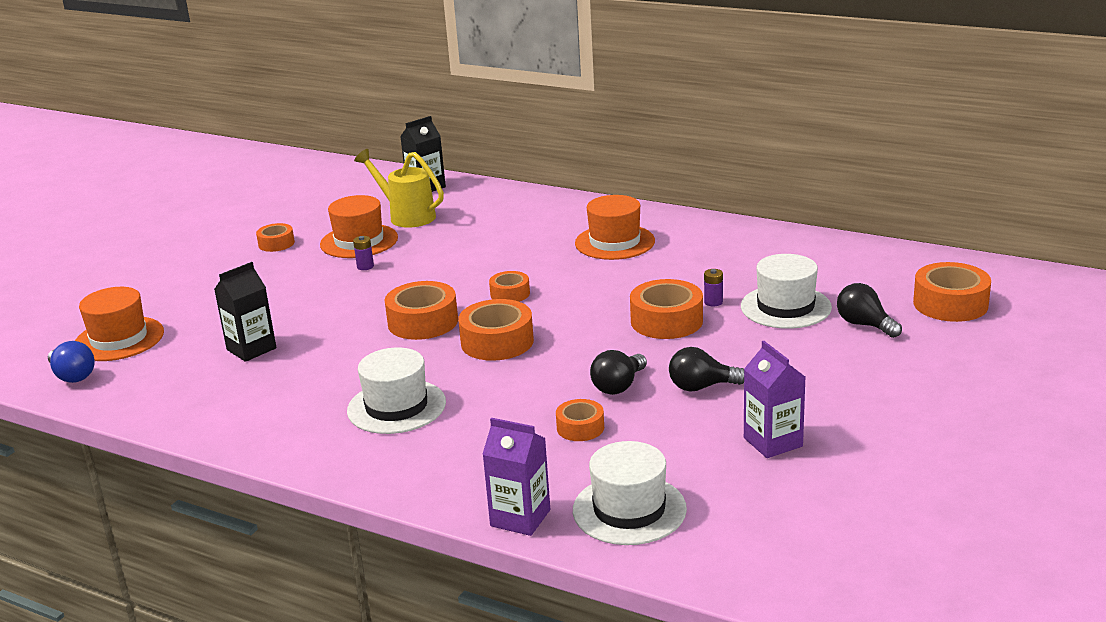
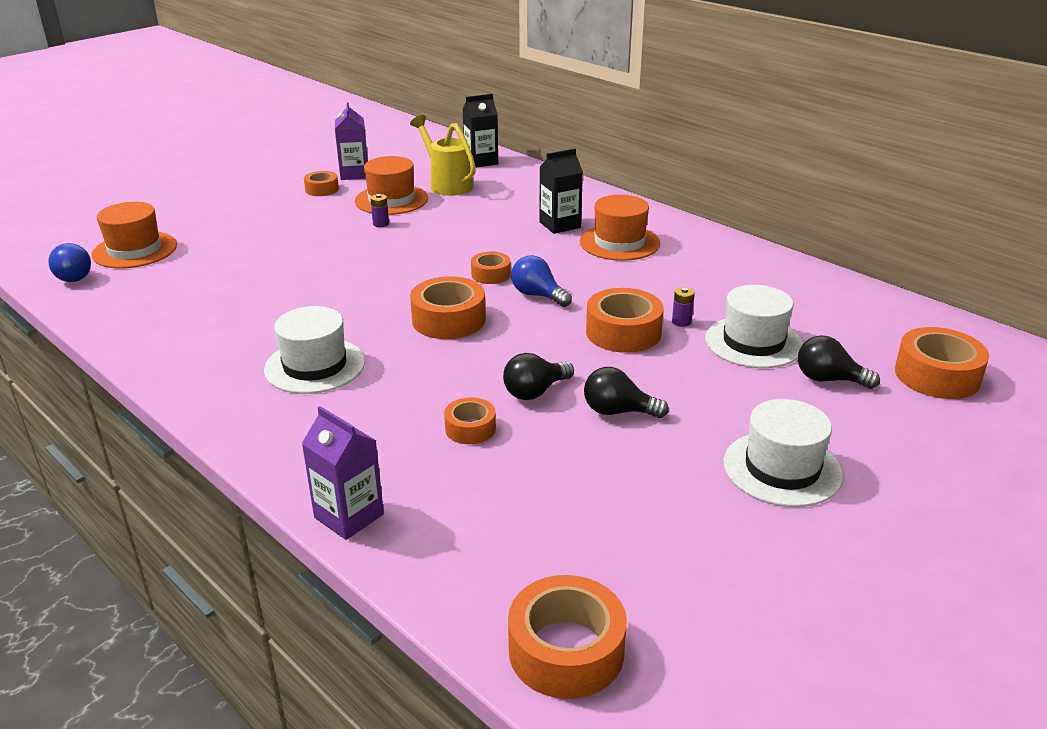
camera: 15 degrees right, 5 degrees up
black carton [214,262,276,362] -> black carton moved to [539,149,583,234]
orange tape [385,281,458,340] -> orange tape moved to [508,575,627,699]
white hat [573,441,687,545] -> white hat moved to [723,399,843,507]
purple carton [744,341,805,458] -> purple carton moved to [335,102,368,180]
black light bulb [837,283,902,338] -> black light bulb turned 45 degrees counterclockwise [798,335,880,389]
none -> blue light bulb [511,255,572,307]

